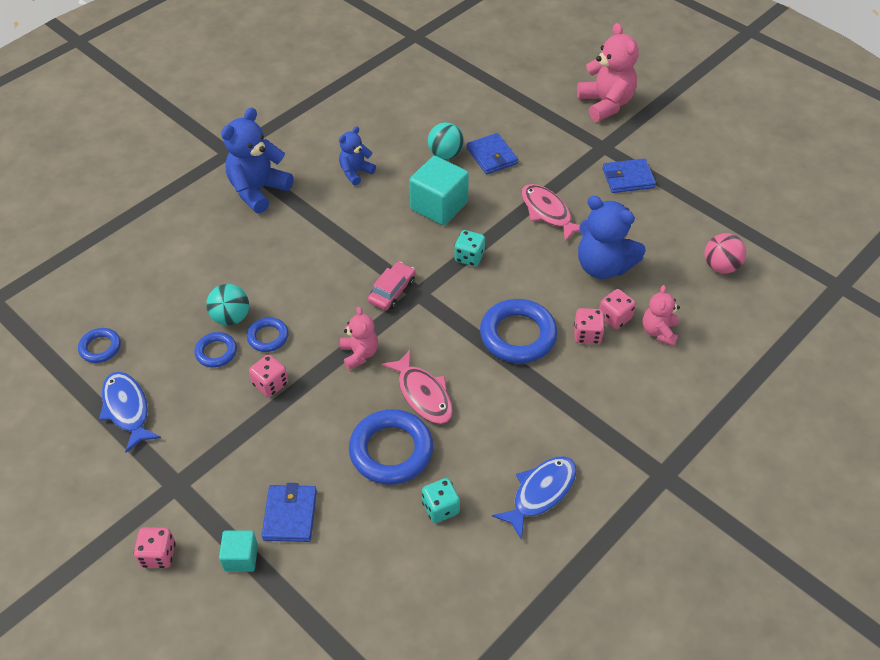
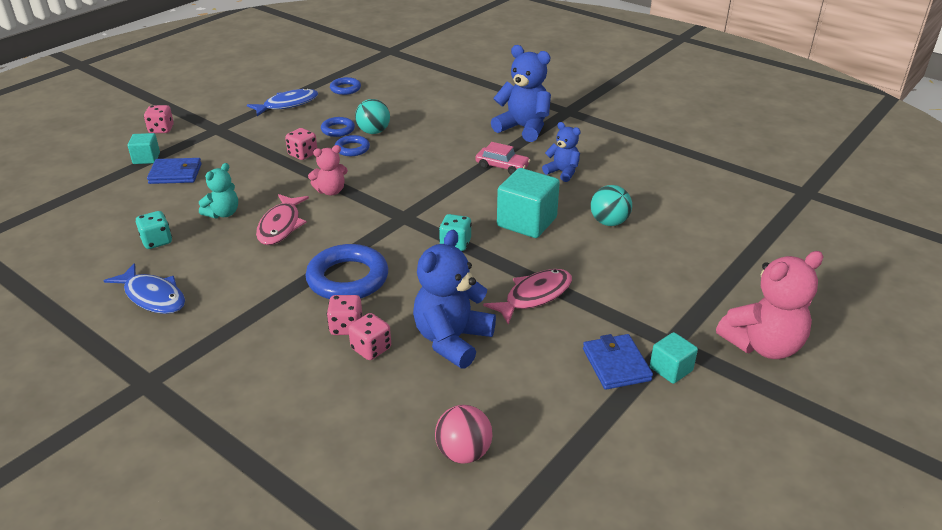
camera: 85 degrees right, 15 degrees down
blue ring [349,409,433,485] -> turquoise teddy bear [199,163,238,218]
pink car [368,262,415,310] -> pink car moved to [475,142,530,175]
pink fish [381,349,453,424] -> pink fish turned 45 degrees counterclockwise [256,194,309,245]
blue wallet [467,133,518,174] -> none
pink teddy bear [643,285,680,346] -> none
none -> turquoise cube [650,332,698,384]

